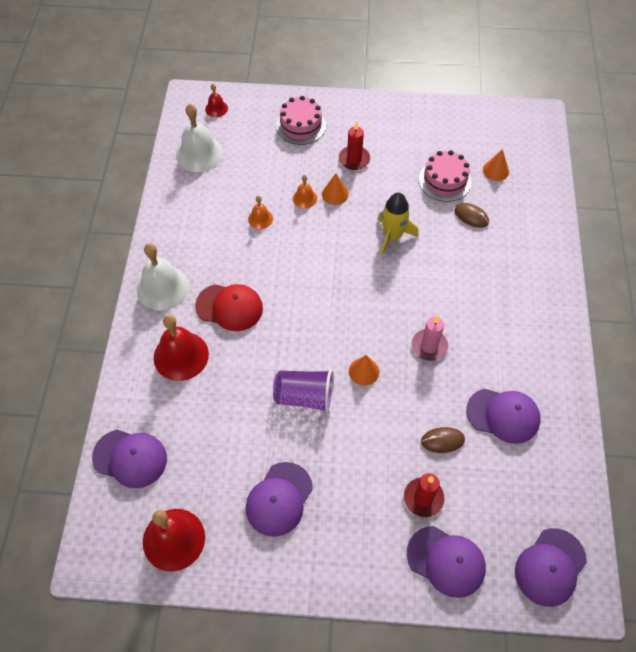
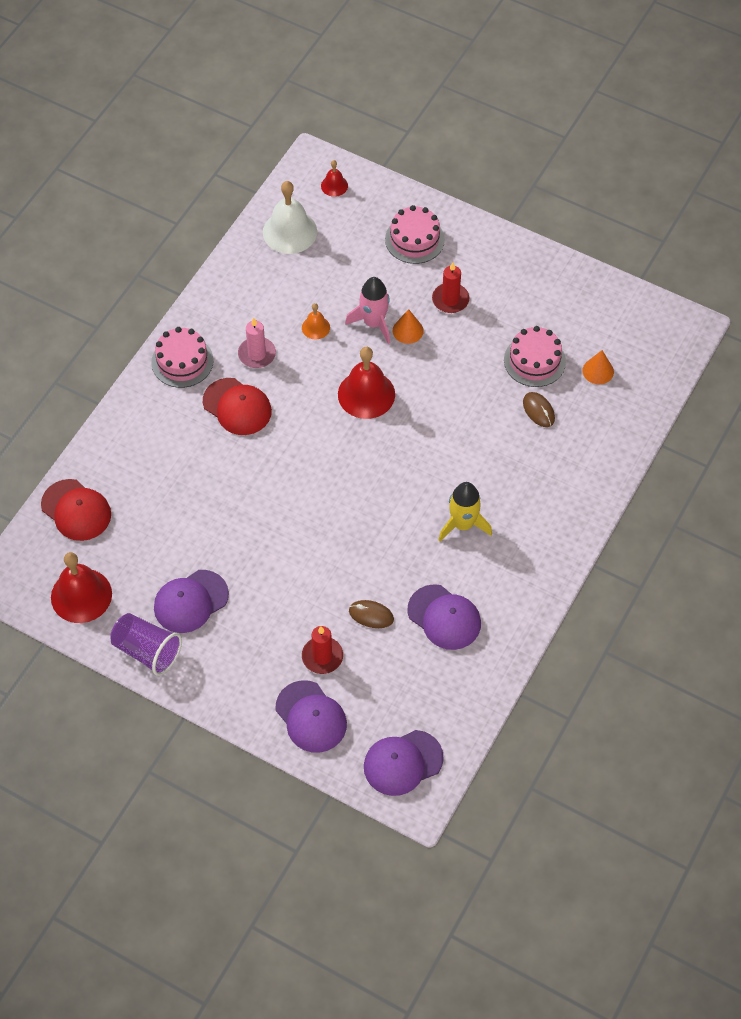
camera: 25 degrees right, 0 degrees up
purple cap [92,430,167,488] -> red cap [41,479,111,541]
white bell [137,243,189,310] -> pink cake [151,327,214,388]
red bell [154,315,209,381] -> red bell moved to [338,347,395,419]
purple cup [273,369,334,413] -> purple cup moved to [110,613,182,676]
orange bell [293,175,317,208] -> pink rocket [345,277,390,344]
orange cone [349,355,379,386] -> none
yellow rocket [377,192,419,256] -> yellow rocket moved to [439,482,492,541]
pink candle [412,316,448,361] -> pink candle moved to [238,318,276,368]

